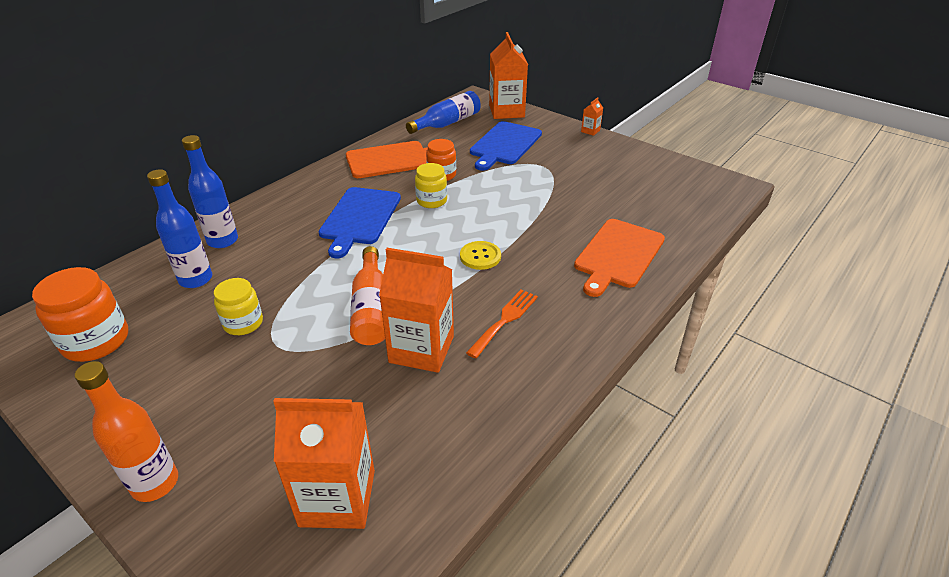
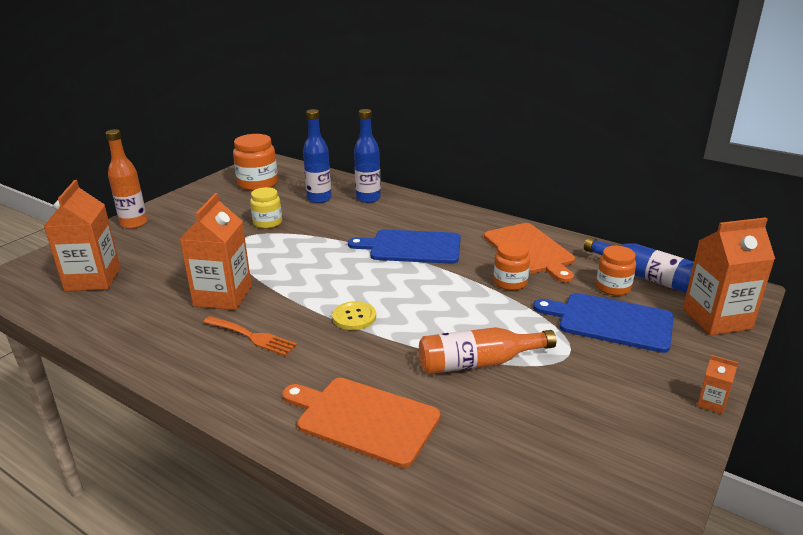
camera: 85 degrees right, 10 degrees down
orange bottle [350,246,385,345] -> orange bottle moved to [419,327,556,374]
yellow jar [415,163,447,208] -> none
none -> orange jar [596,246,636,296]

